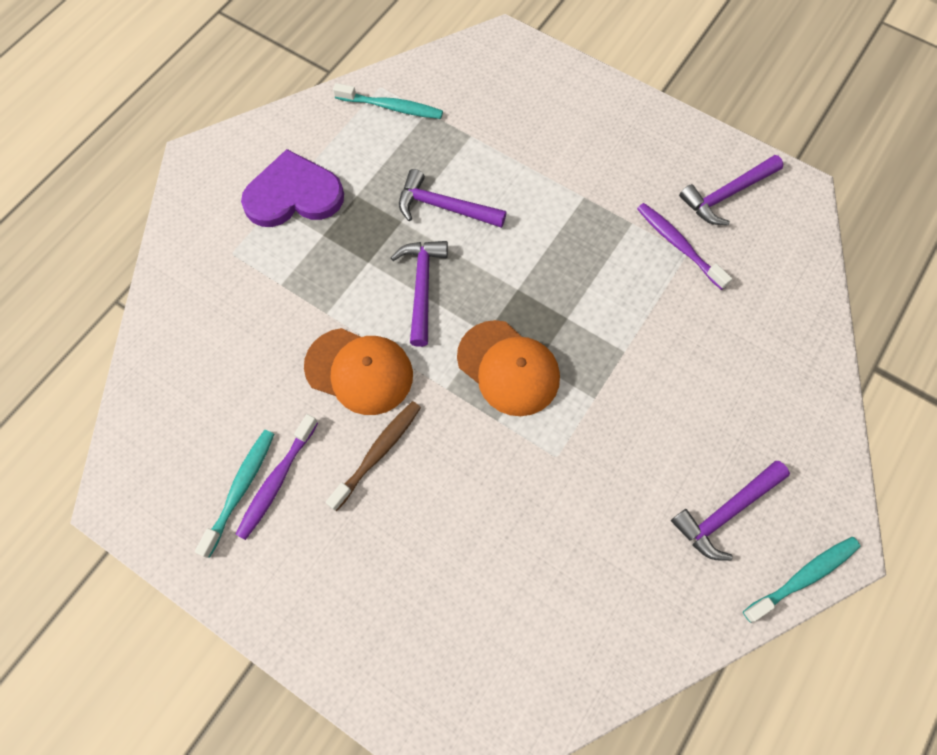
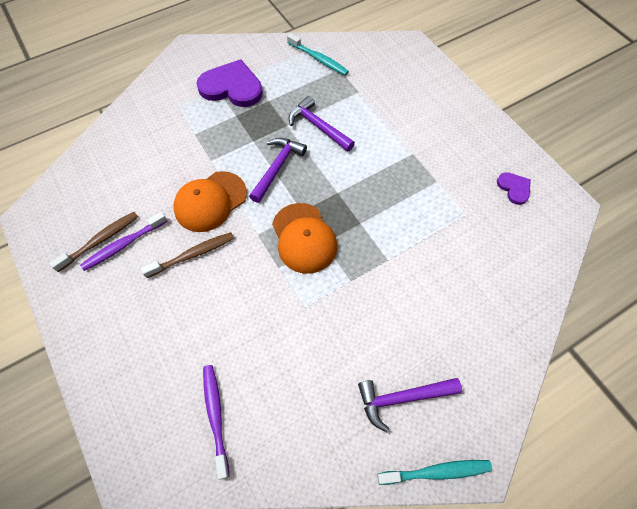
camera: 25 degrees right, 5 degrees down
turquoise toothbrush [195,430,274,558] -> brown toothbrush [49,212,138,272]
orange cap [304,328,413,415] -> orange cap turned 90 degrees clockwise [173,171,247,232]
purple toothbrush [637,203,732,290] -> purple toothbrush moved to [203,365,230,480]
purple hammer [679,155,783,225] -> purple heart [497,172,531,205]

